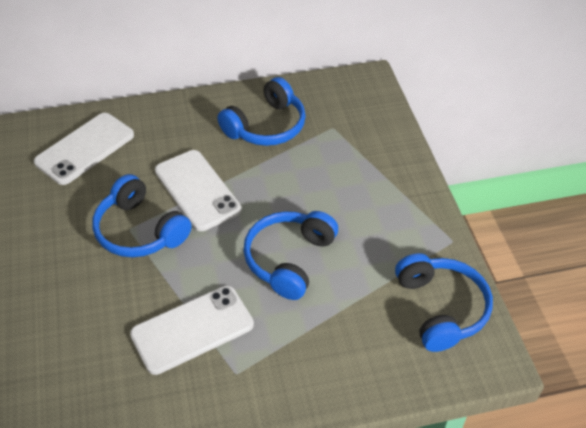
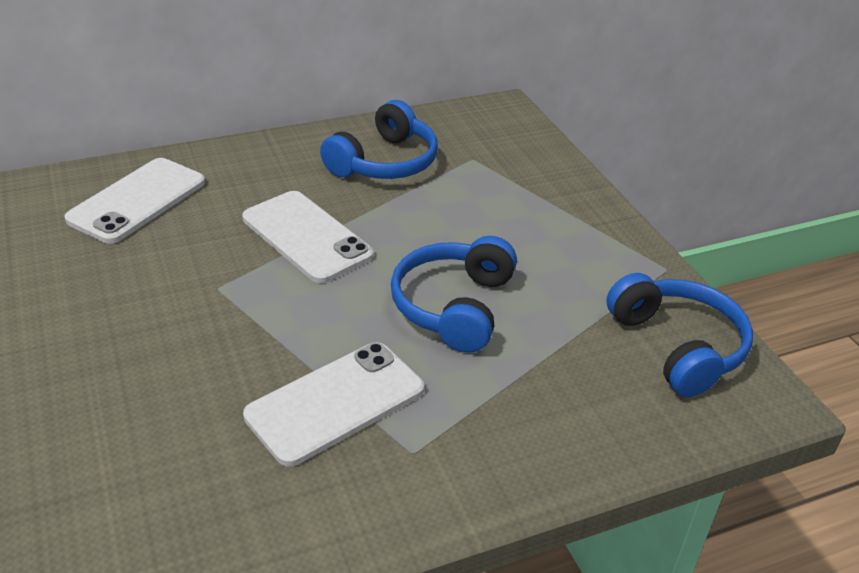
camera: 10 degrees left, 10 degrees down
blue headphones [92,174,192,257] -> none

